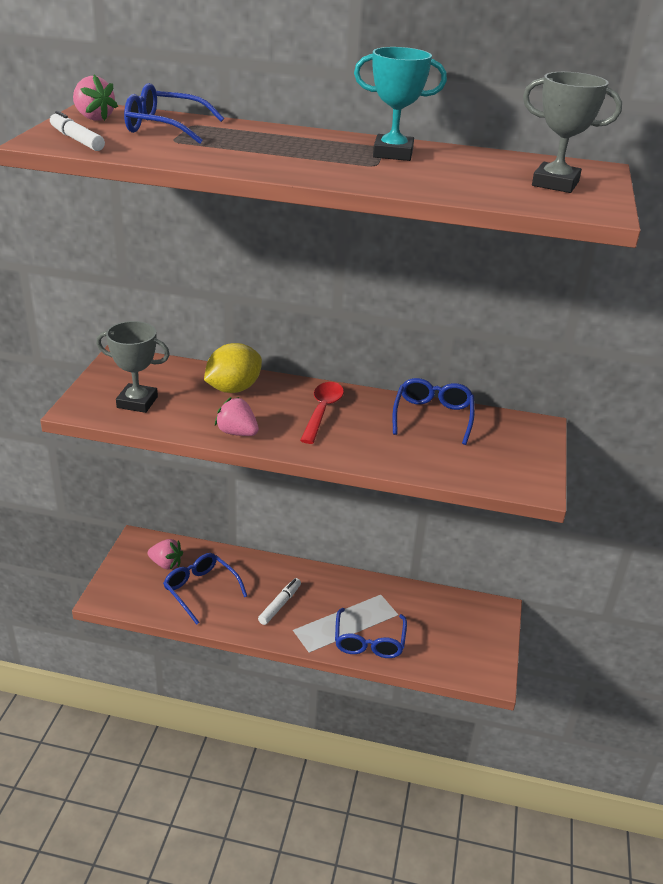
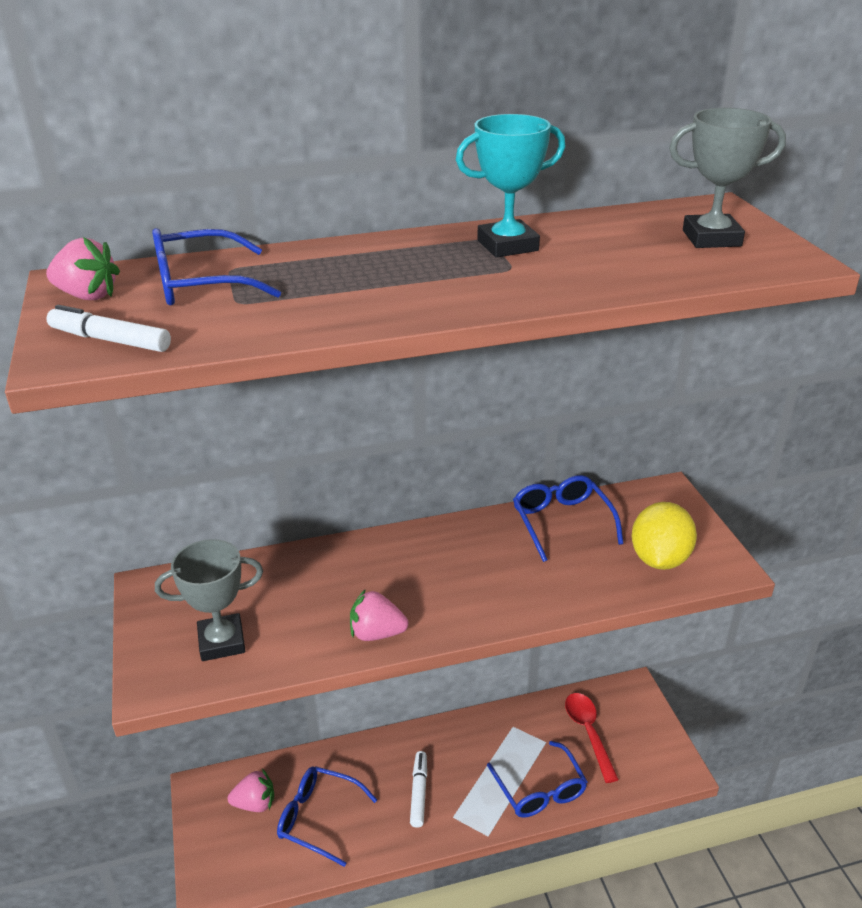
camera: 25 degrees left, 0 degrees up
yellow lemon [204,343,262,393] -> yellow lemon moved to [632,502,697,570]
red spoon [300,382,344,444] -> red spoon moved to [565,693,619,783]

